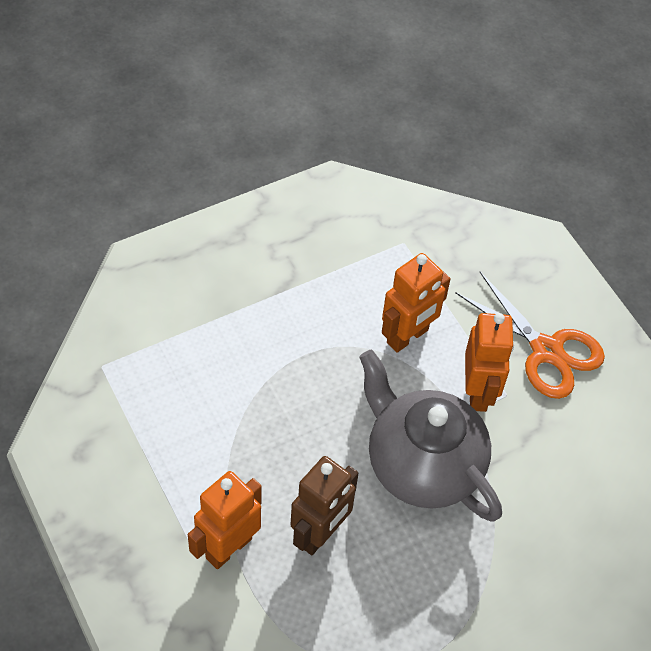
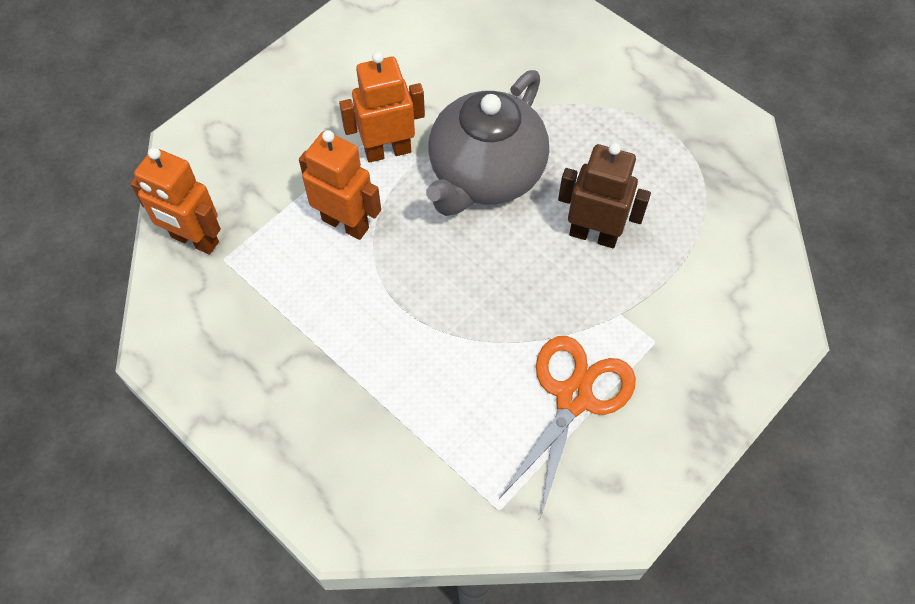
camera: 105 degrees left, 5 degrees up
orange robot [188,471,262,569] -> orange robot moved to [130,147,221,254]
orange scissors [455,272,605,399] -> orange scissors moved to [499,336,636,520]

